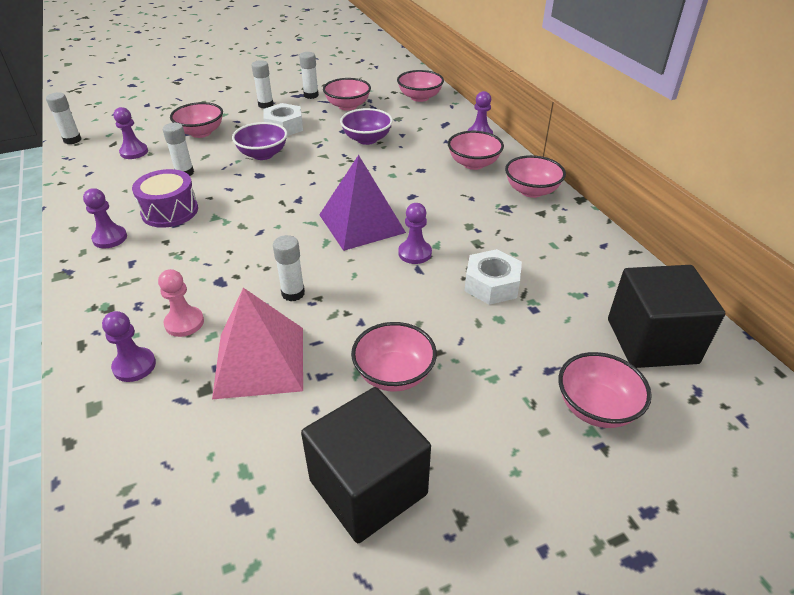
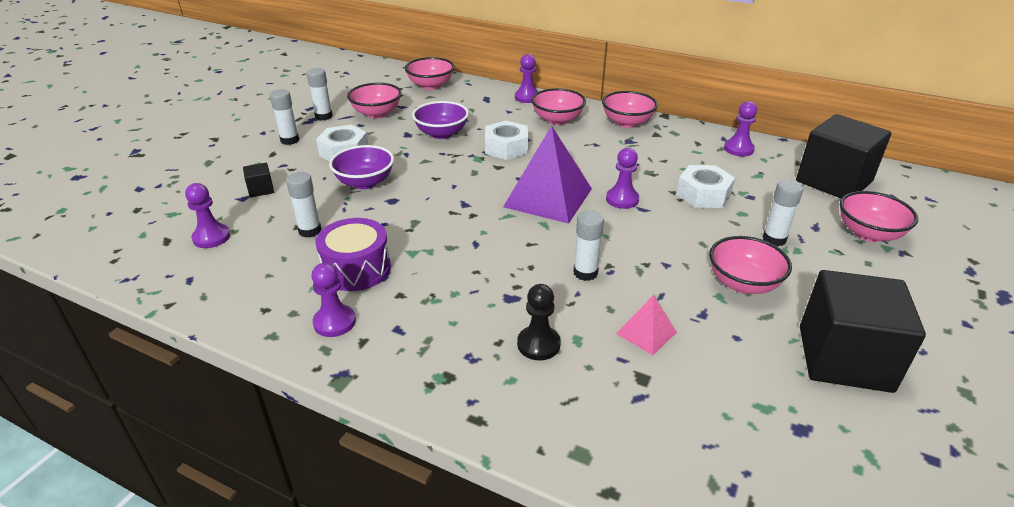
camera: 40 degrees left, 5 degrees down
white glue stick [46,93,82,144] -> white glue stick moved to [763,179,803,246]
purple pawn [102,311,156,382] -> purple pawn moved to [724,101,758,156]
pink pawn [158,269,204,337] -> black pawn [517,284,561,360]
pink bowl [170,102,223,138] -> black cube [243,163,274,197]
pink pyramid [212,288,303,399] -> pink pyramid [616,295,677,355], size x0.49
none -> white nut [485,120,528,160]

